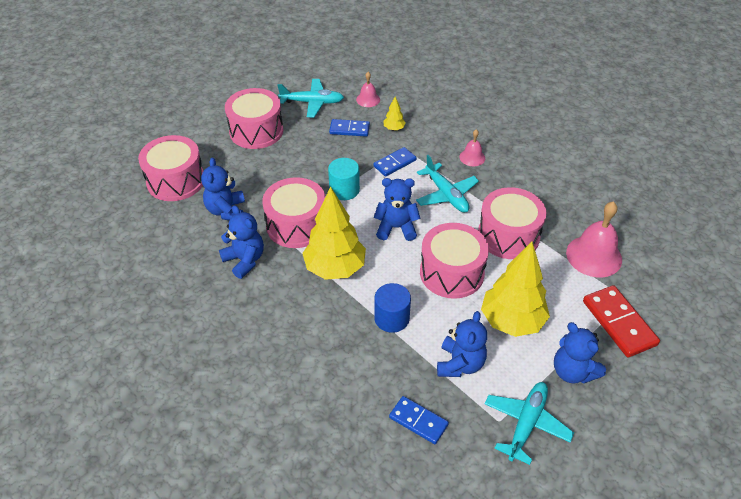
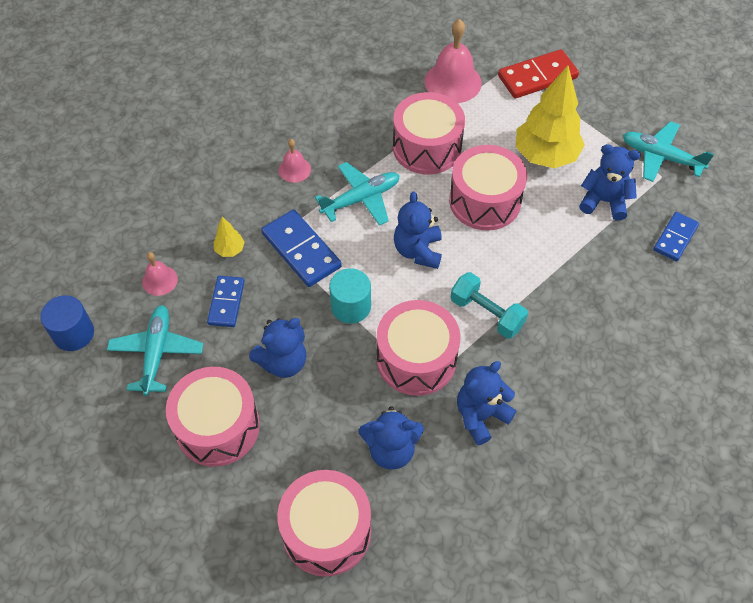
camera: 90 degrees left, 10 degrees up
yellow tree [302,187,366,280] -> turquoise dumbbell [451,272,528,339]
blue domino [373,147,416,176] -> blue domino [261,210,342,287], size x1.55
blue cylinder [374,283,411,333] -> blue cylinder moved to [40,295,94,351]
blue teddy bear [554,322,606,384] -> blue teddy bear moved to [249,318,306,378]

